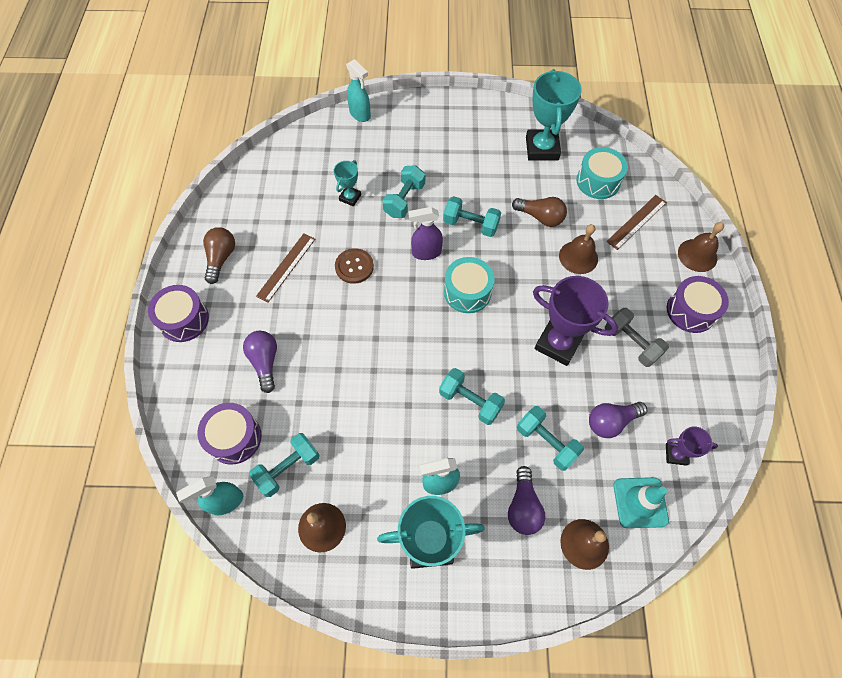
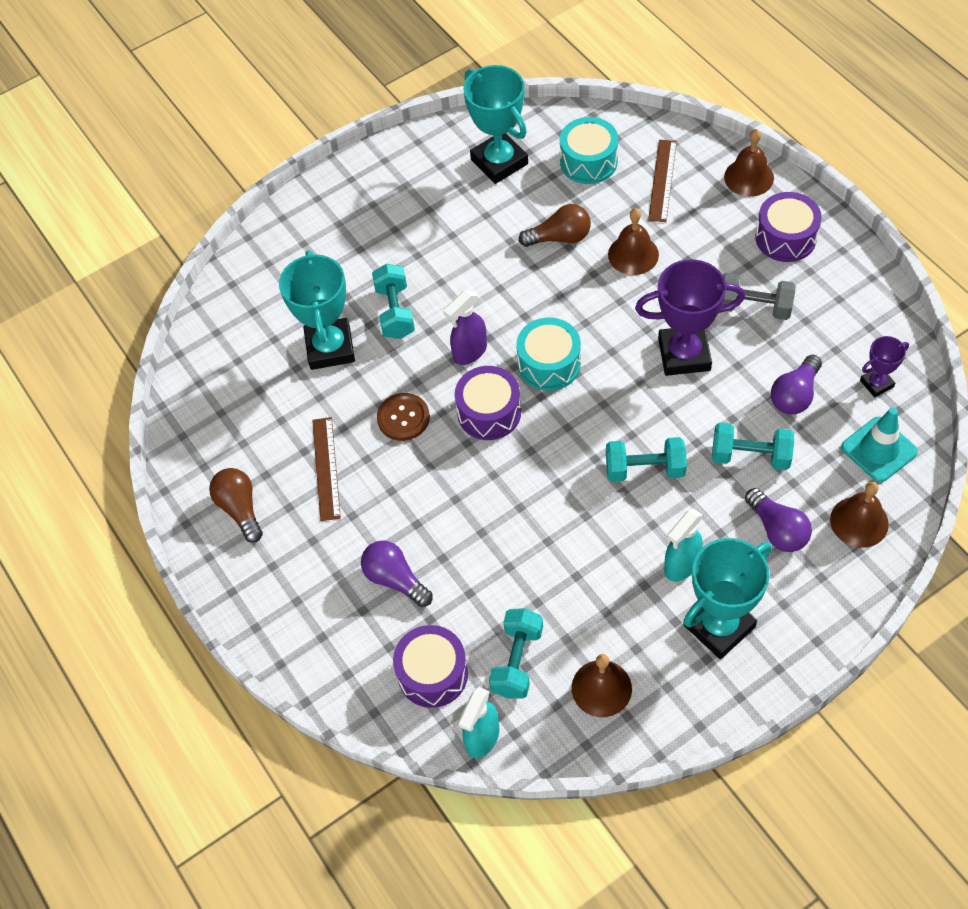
camera: 30 degrees left, 5 degrees down
purple drum [148,285,209,342] -> purple drum moved to [455,366,521,440]
turquoise trophy [334,160,361,206] -> turquoise trophy [279,250,355,370], size x1.94
turquoise spray bottle [346,59,371,122] -> none
turquoise dumbbell [443,196,501,237] -> none

